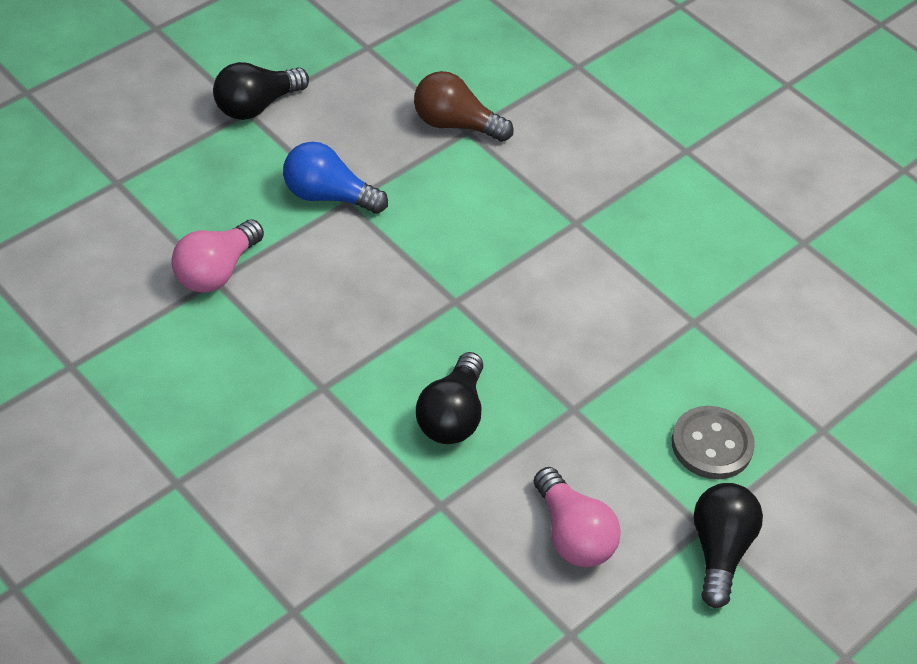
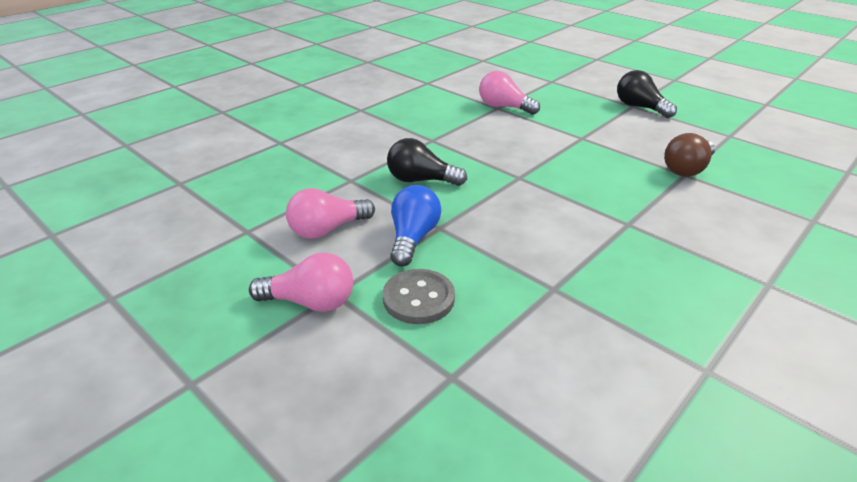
camera: 90 degrees right, 15 degrees down
blue light bulb [283,142,388,214] -> blue light bulb moved to [390,185,441,266]
brown light bulb [414,71,514,142] -> brown light bulb turned 150 degrees counterclockwise [664,133,715,177]
black light bulb [694,483,763,608] -> pink light bulb [249,252,353,312]

